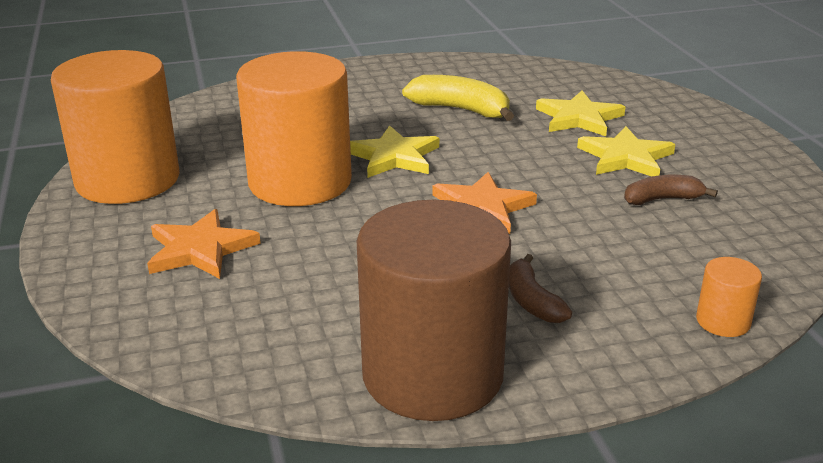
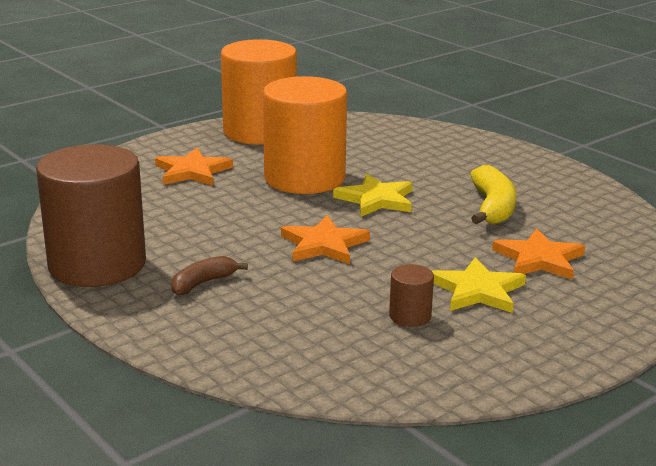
camera: 65 degrees right, 5 degrees down
yellow star [536,91,625,136] -> orange star [492,229,585,280]
brown banana [624,175,718,205] -> brown cylinder [389,264,434,327]
orange cylinder [696,257,762,337] -> none

